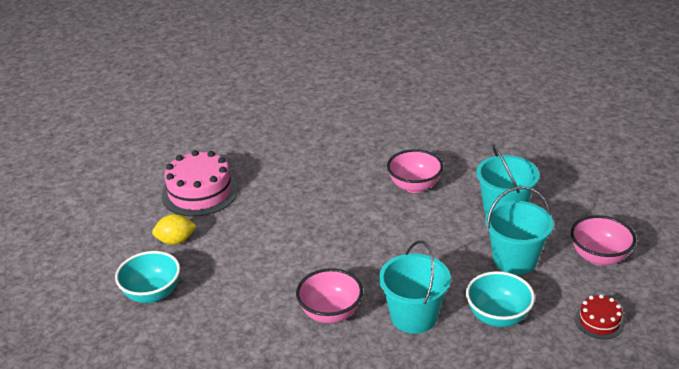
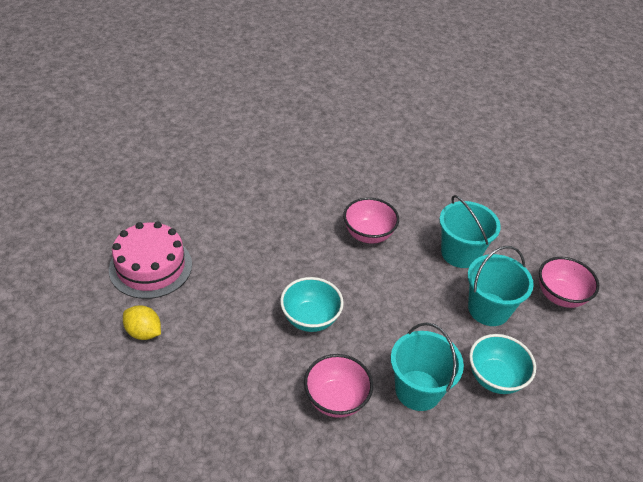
camera: 20 degrees left, 10 degrees up
turquoise bowl [115,251,180,303] -> turquoise bowl moved to [280,277,344,332]
yellow lemon [152,214,197,245] -> yellow lemon turned 60 degrees clockwise [123,305,161,340]
red cake [575,295,624,339] -> none

